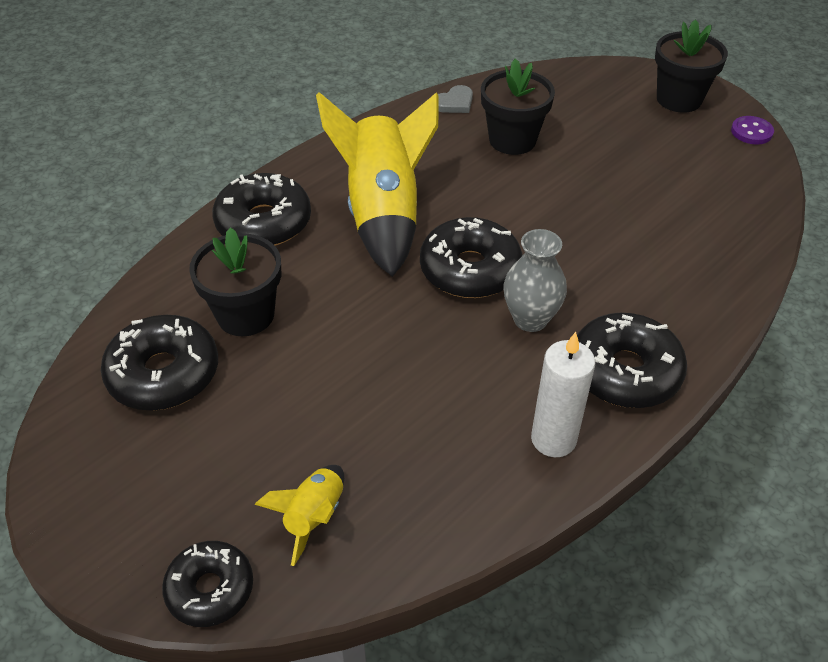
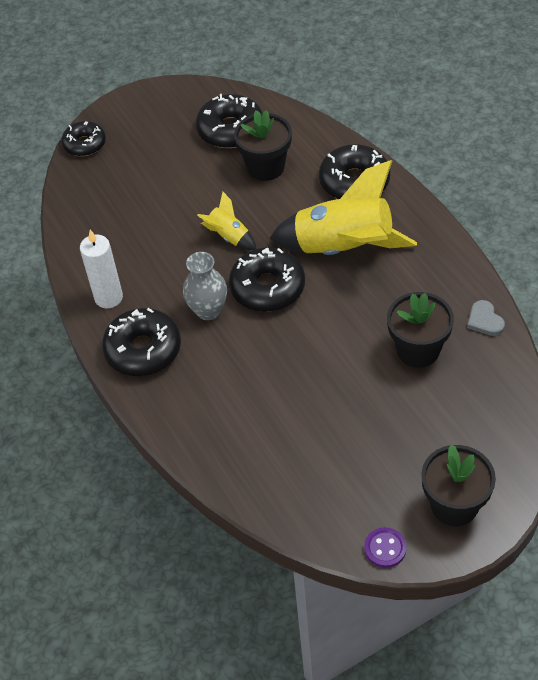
camera: 110 degrees right, 5 degrees up
yellow rocket [254,465,344,566] -> yellow rocket moved to [197,192,256,250]

